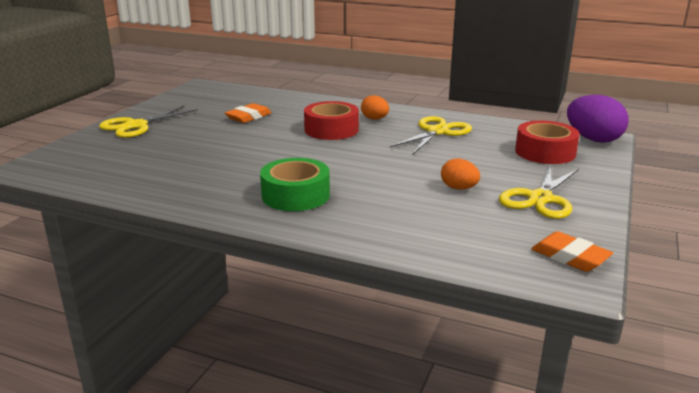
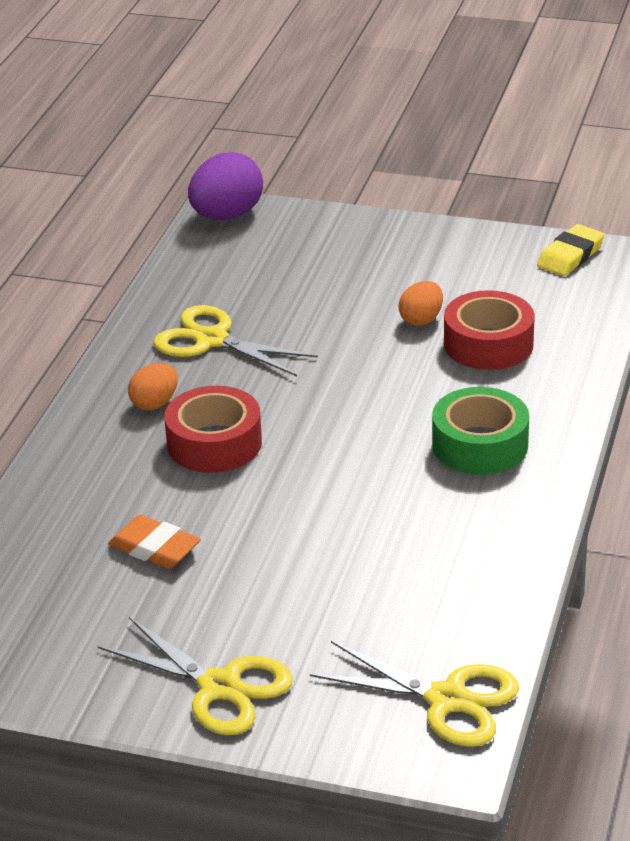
camera: 95 degrees left, 10 degrees up
yellow scissors [499,165,579,219] -> yellow scissors moved to [310,641,519,747]
red tape [515,121,580,164] -> red tape moved to [444,290,535,370]
orange eraser [531,231,613,272] -> yellow eraser [537,224,605,276]

